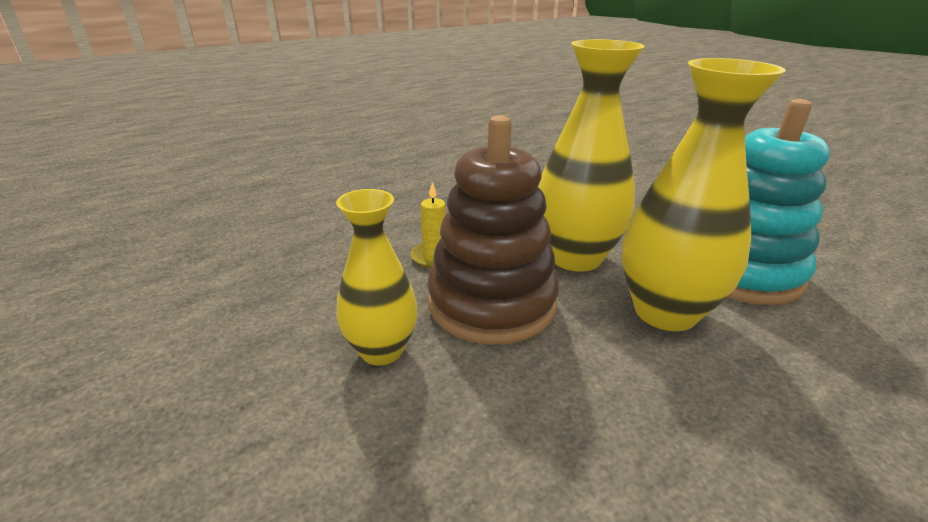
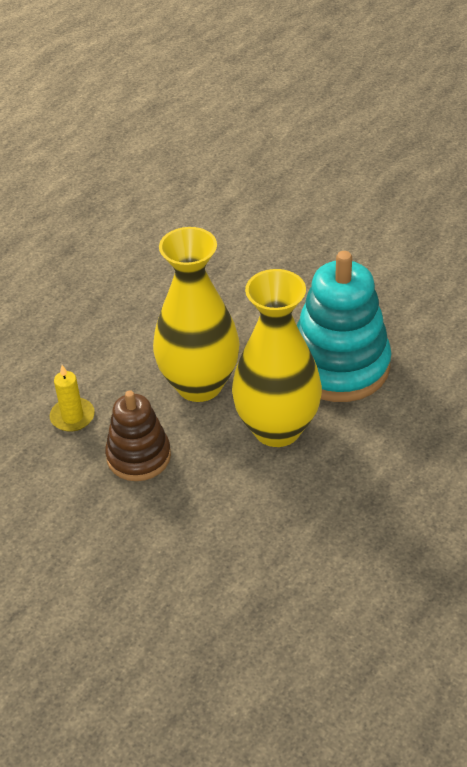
camera: 15 degrees left, 15 degrees up
yellow vase [336,189,417,365] -> none
brown stacking toy [427,115,559,345] -> brown stacking toy [105,391,171,481], size x0.60

